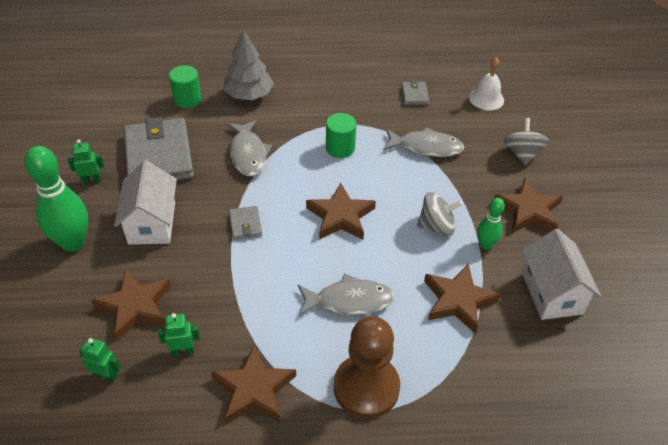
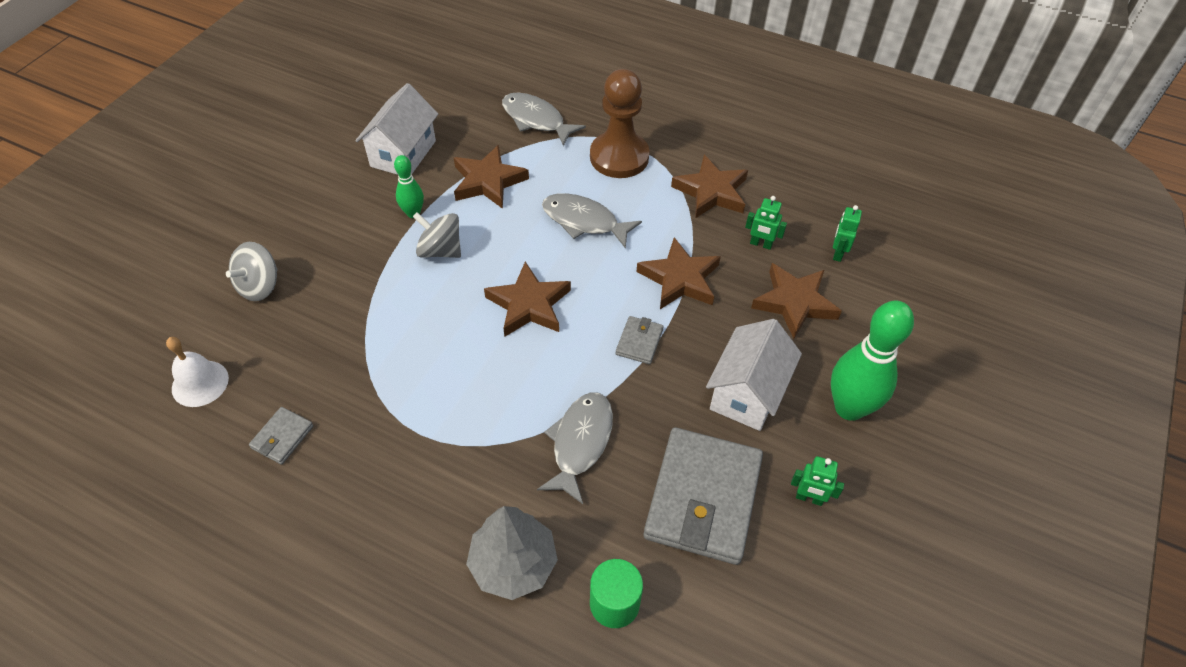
camera: 150 degrees left, 5 degrees up
green robot [79,338,121,382] -> green robot turned 60 degrees clockwise [833,205,862,262]
green cylinder [326,113,356,158] -> none
grey fish [383,127,465,157] -> grey fish moved to [502,93,586,146]
brown star [494,178,563,233] -> brown star moved to [636,237,721,309]

